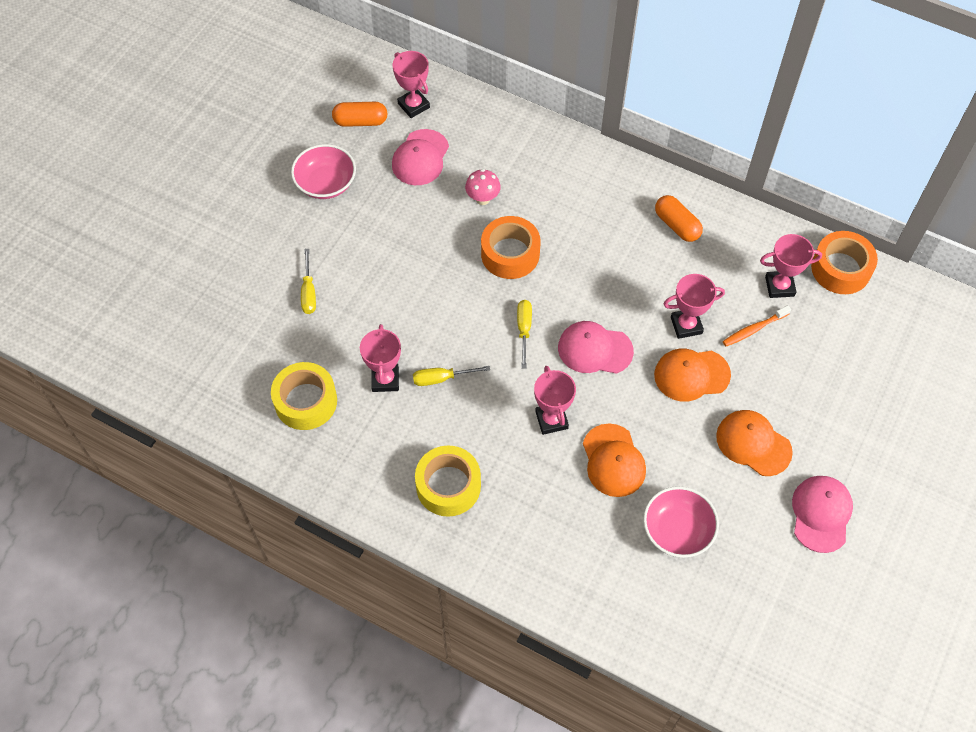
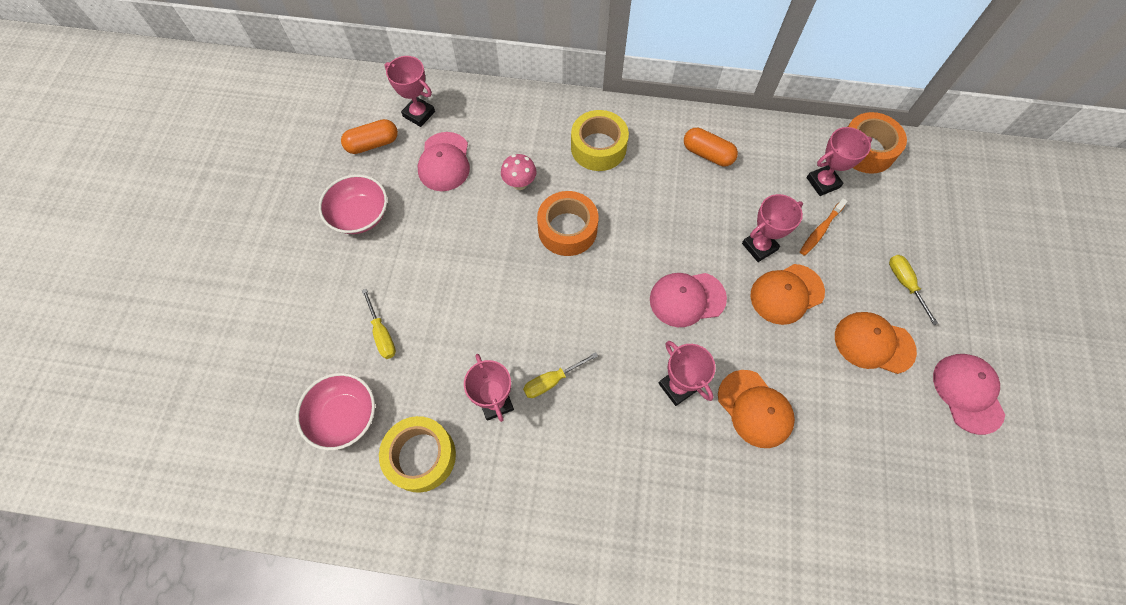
camera: 20 degrees left, 5 degrees up
yellow tape [415,445,481,517] -> yellow tape moved to [571,110,629,171]
yellow screwdriver [517,300,532,368] -> yellow screwdriver moved to [889,255,938,325]
pink bowl [643,486,719,558] -> pink bowl moved to [296,373,375,450]

